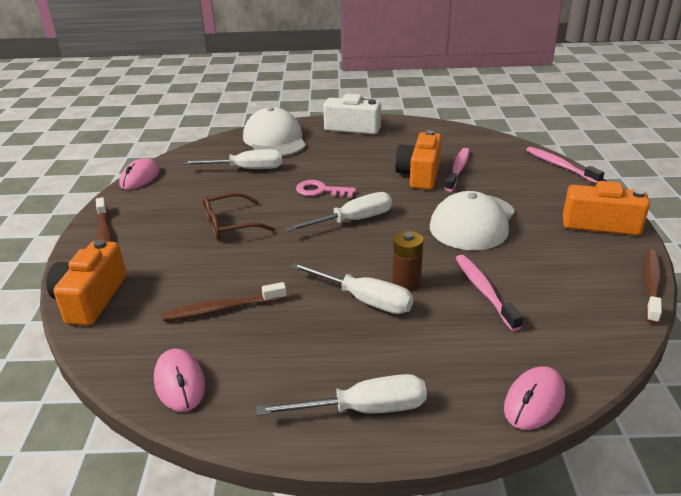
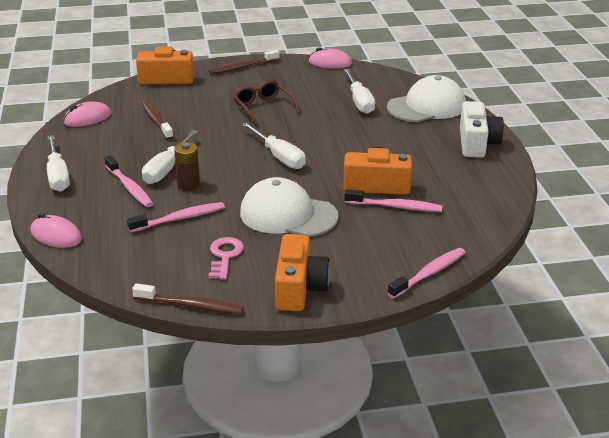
camera: 80 degrees right, 0 degrees up
pink key [296,180,356,198] -> pink key moved to [208,237,244,279]
none -> pink toothbrush [104,155,153,207]

